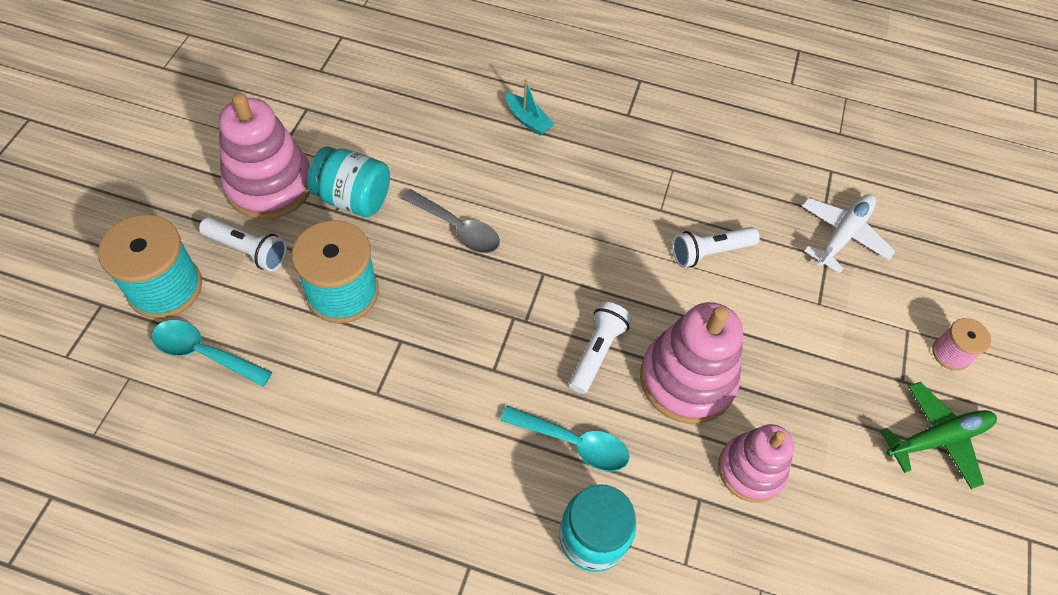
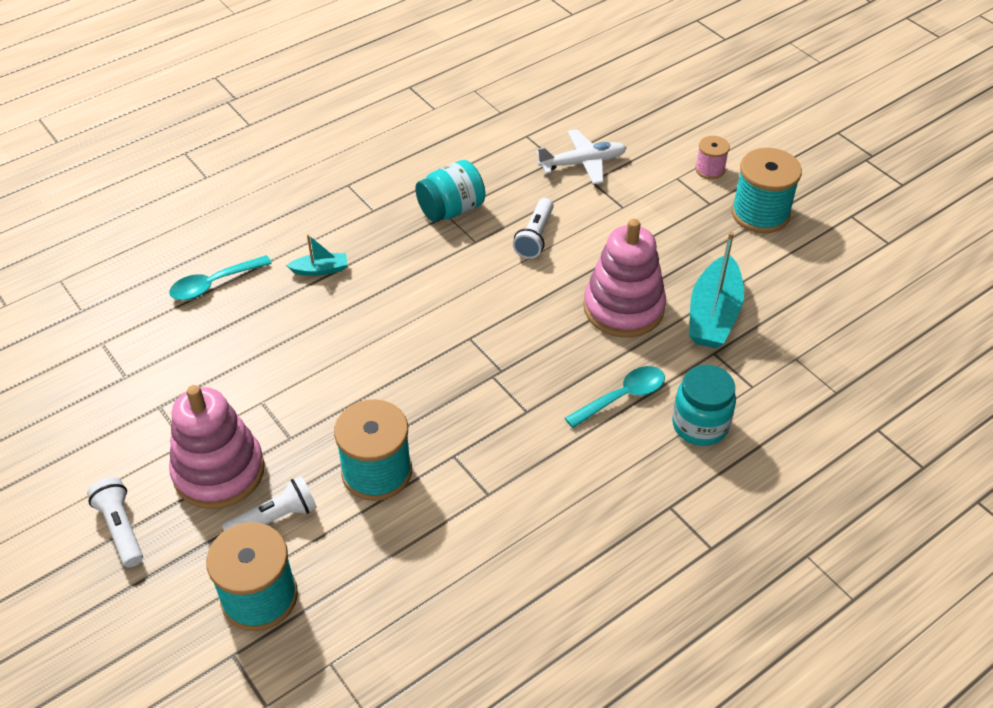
camera: 50 degrees left, 10 degrees down
turquoise spoon [152,320,272,386] -> turquoise spoon moved to [169,255,272,300]
turquoise jar [307,147,390,217] -> turquoise jar moved to [415,160,485,222]
grey spoon [401,189,500,253] -> none
white flashlight [569,302,632,394] -> white flashlight moved to [87,478,143,567]
pink stacking toy [718,424,794,503] -> turquoise boat [689,232,744,348]
white plane [802,194,896,274] -> white plane turned 90 degrees clockwise [536,129,627,184]
green plane [880,382,997,489] -> turquoise spool [731,148,802,233]

